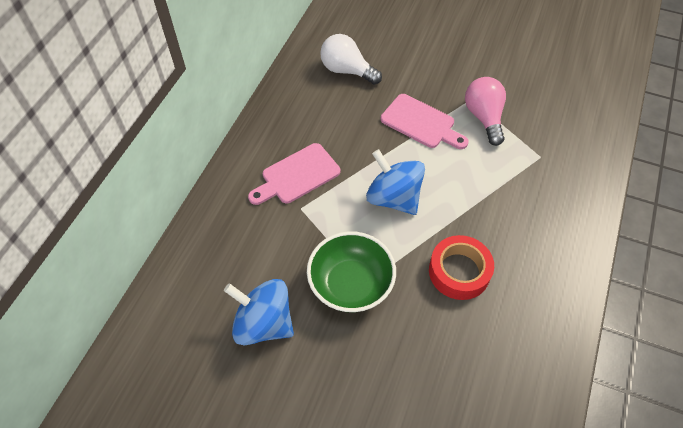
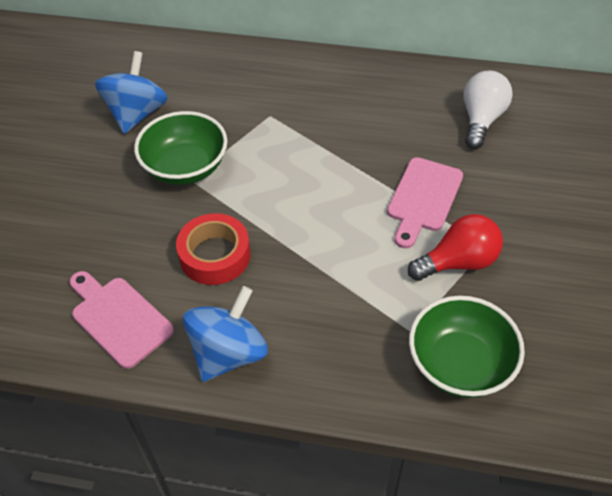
camera: 80 degrees right, 5 degrees down
pink cutting board [248,143,340,205] -> pink cutting board moved to [70,271,174,369]
blue spinning top [366,149,425,215] -> blue spinning top moved to [183,286,268,382]
pink light bulb [465,77,506,146] -> red light bulb [408,214,503,281]
none -> green bowl [409,296,525,398]

